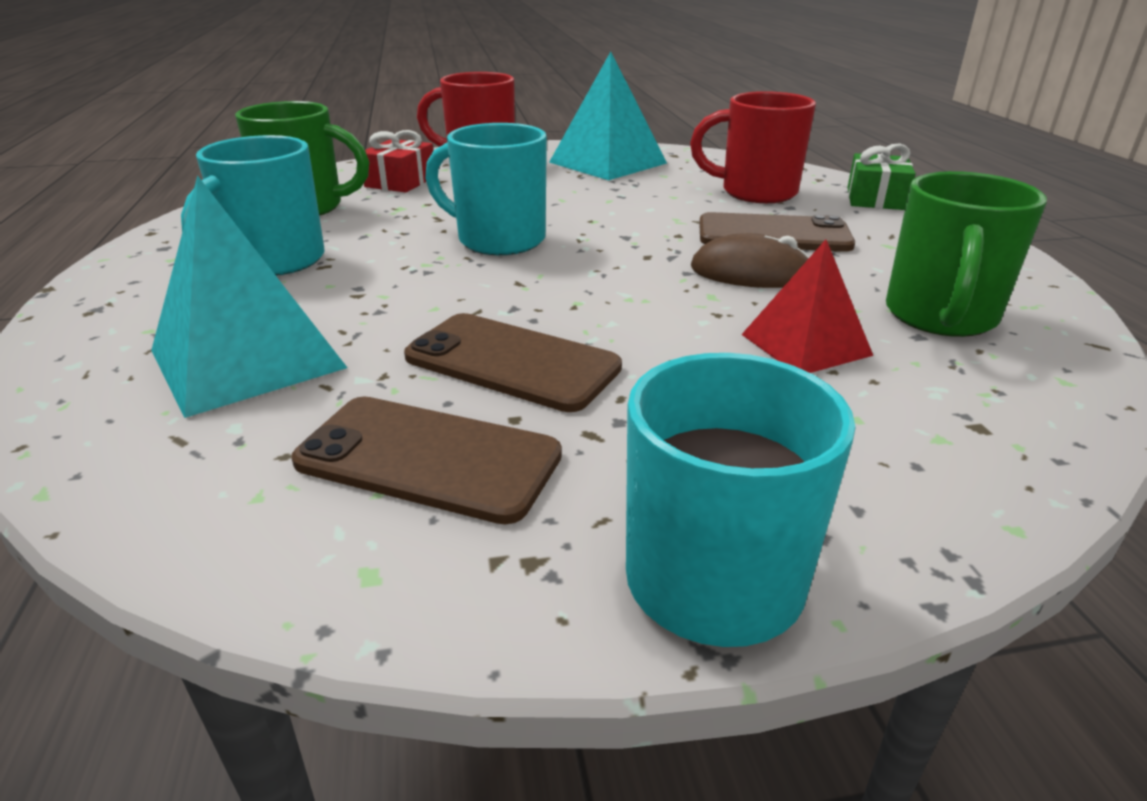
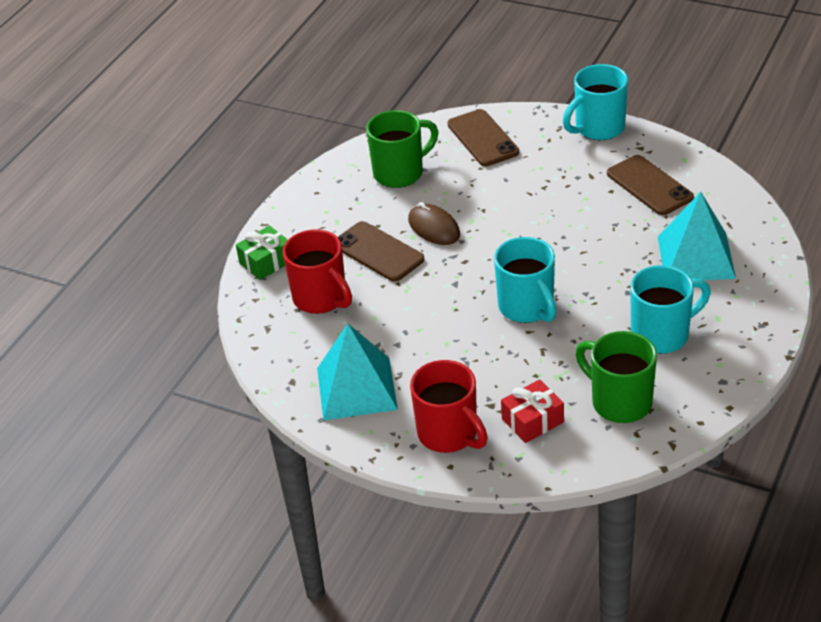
camera: 140 degrees left, 10 degrees up
brown phone [404,313,622,412] -> brown phone moved to [448,109,519,166]
red pyramid [741,239,873,373] -> none

